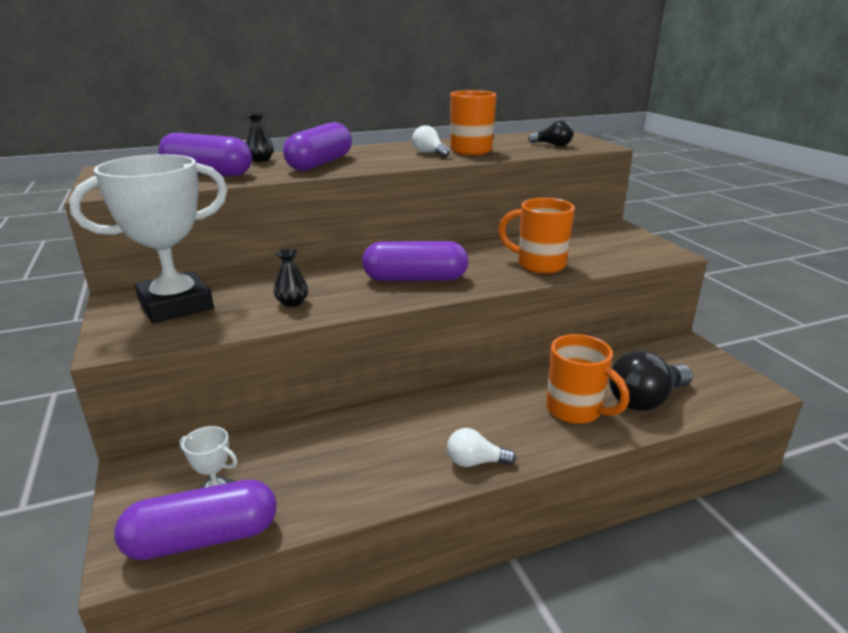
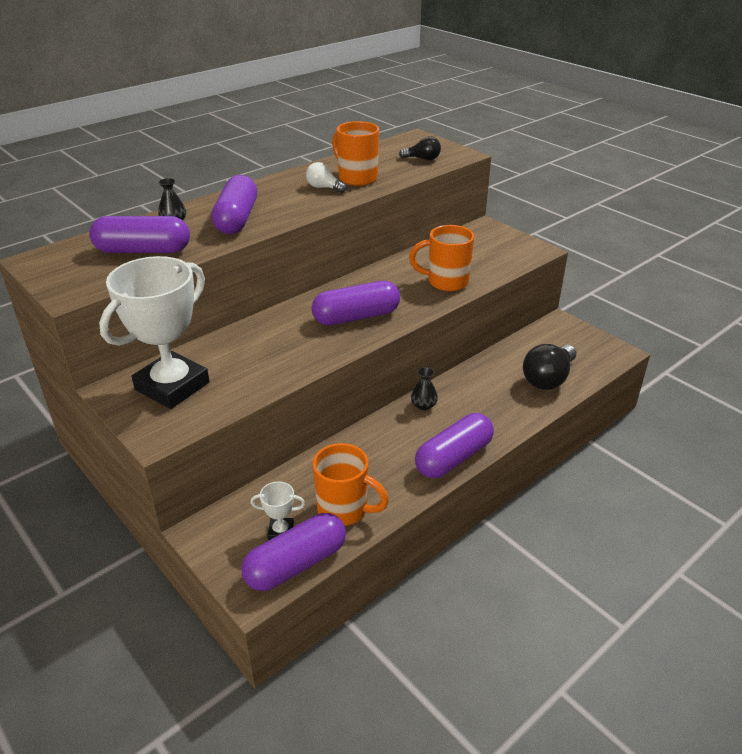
camera: 20 degrees left, 10 degrees up
black vase [274,249,308,307] -> black vase moved to [411,367,438,410]
white light bulb [447,428,516,467] -> purple capsule [415,413,494,478]
orange mug [546,334,630,424] -> orange mug moved to [313,443,389,526]

